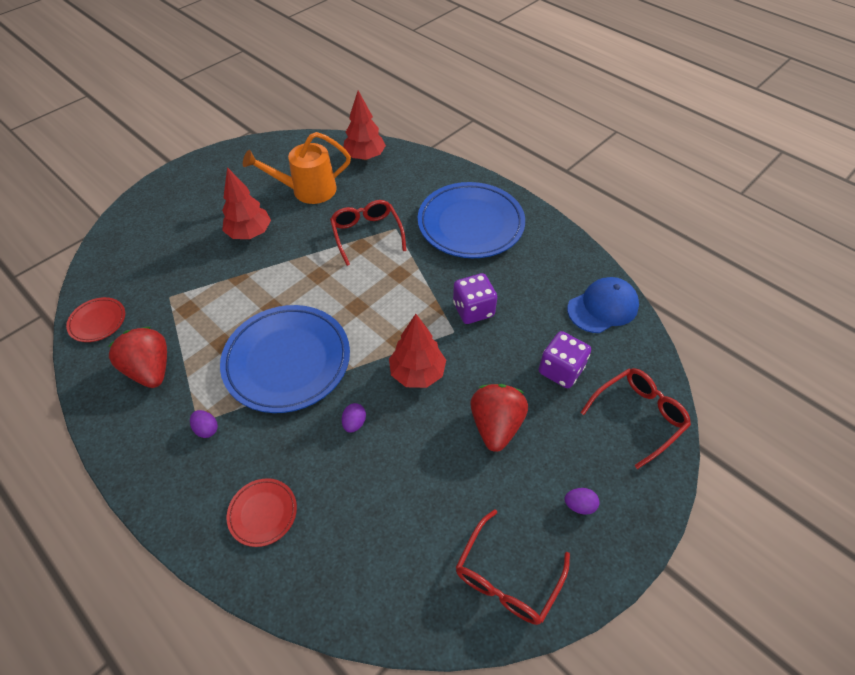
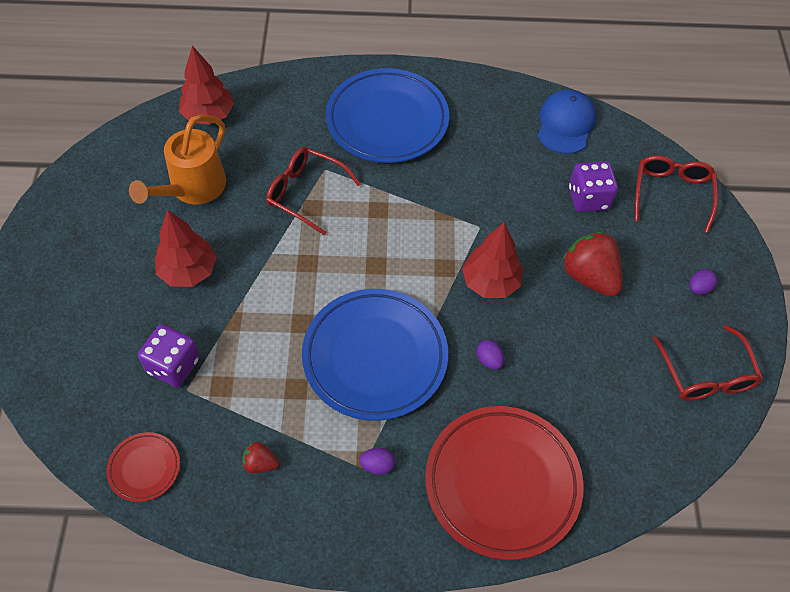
camera: 45 degrees left, 5 degrees up
red strawberry [108,327,167,388] -> red strawberry [242,442,279,473], size x0.49
red plate [227,478,297,547] -> red plate [425,406,584,560], size x2.17
purple dice [453,273,497,324] -> purple dice moved to [138,324,200,387]

